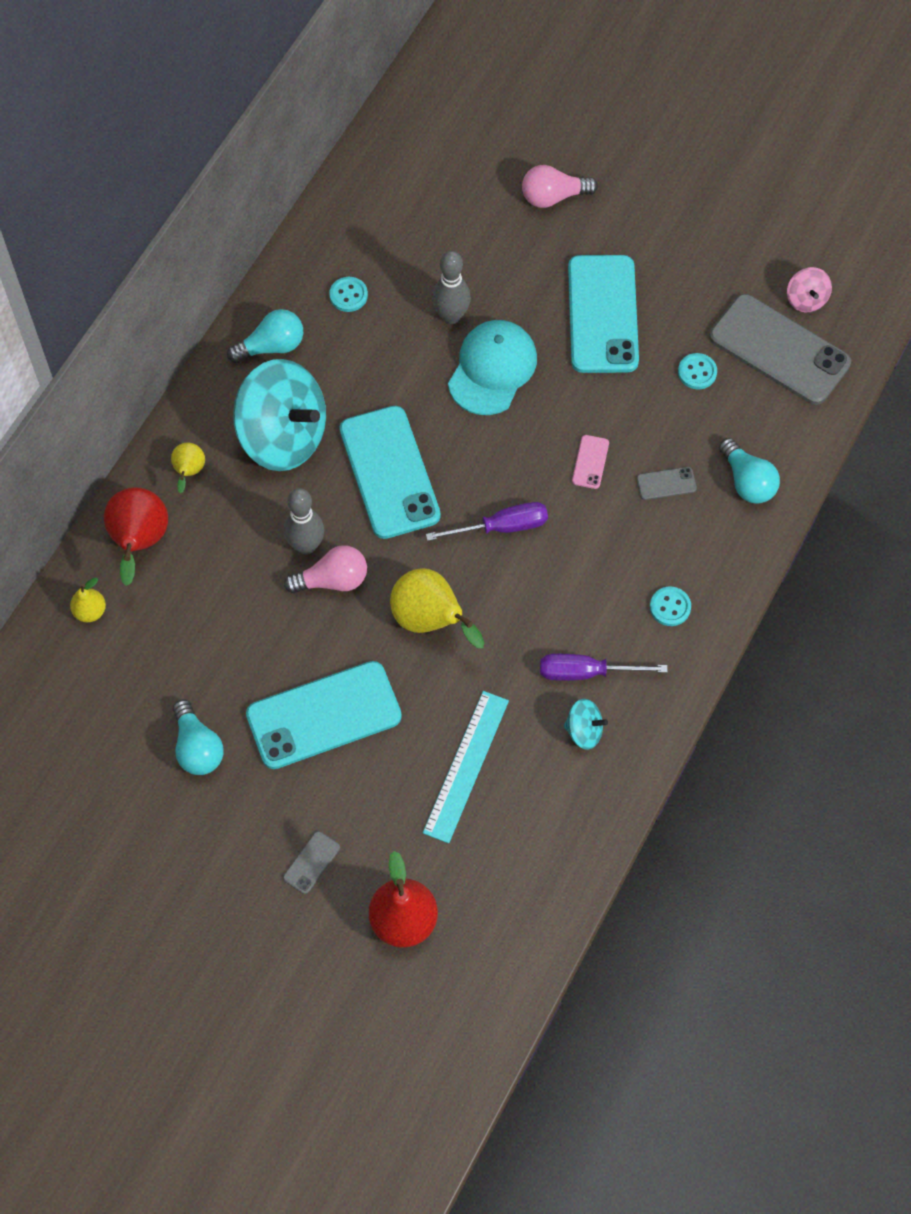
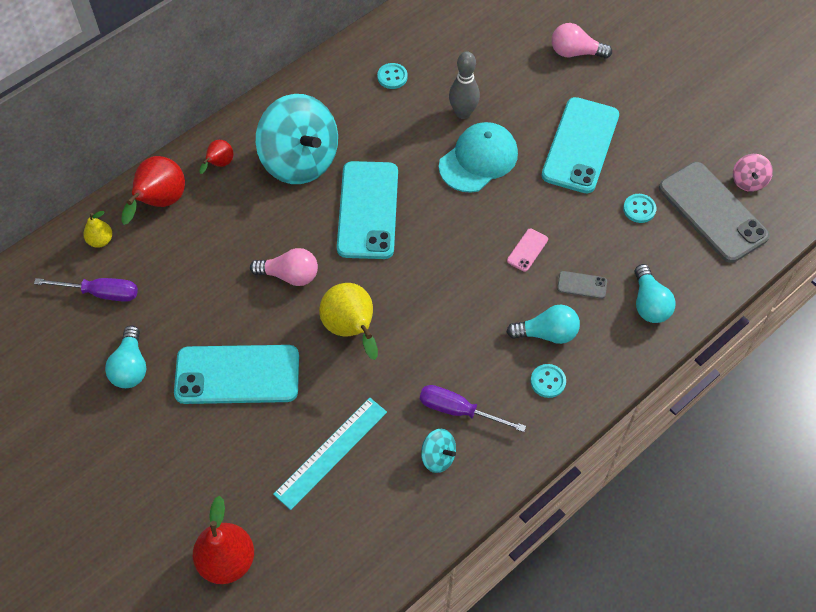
camera: 20 degrees right, 5 degrees down
yellow pear [171,442,205,493] -> red pear [199,140,233,174]
turquoise light bulb [227,309,303,363] -> turquoise light bulb moved to [507,305,580,344]
grey phone [283,831,340,894] -> none
grey bowling pin [284,488,324,555] -> none
purple screwdriver [426,502,548,541] -> purple screwdriver moved to [34,278,138,302]

